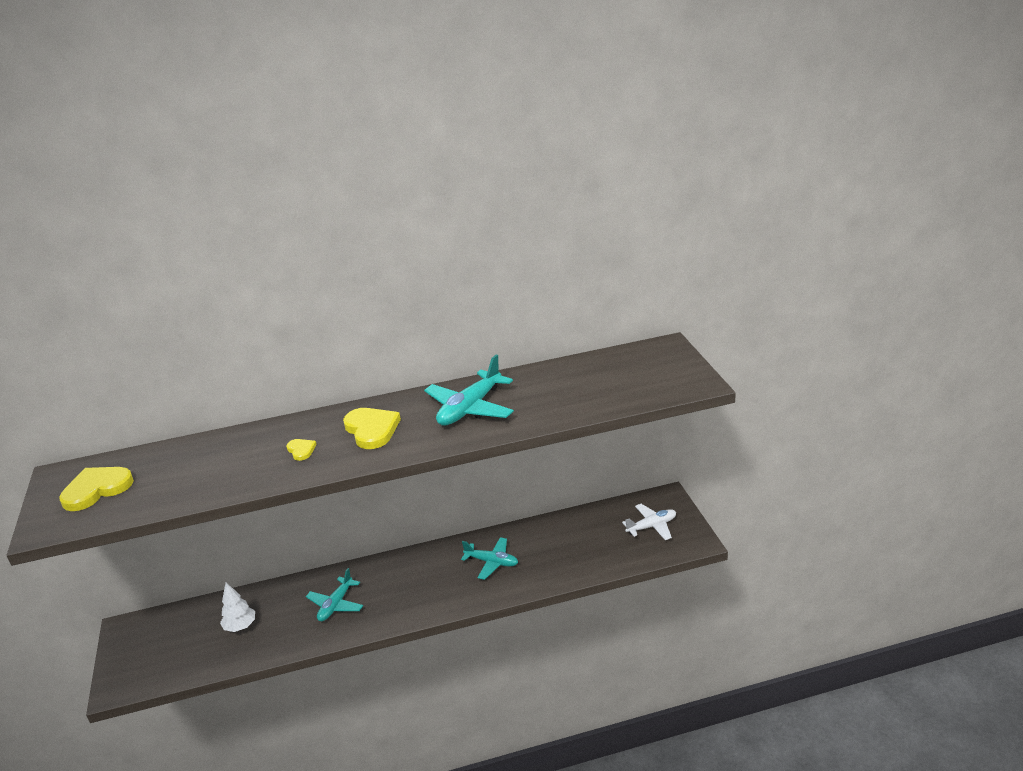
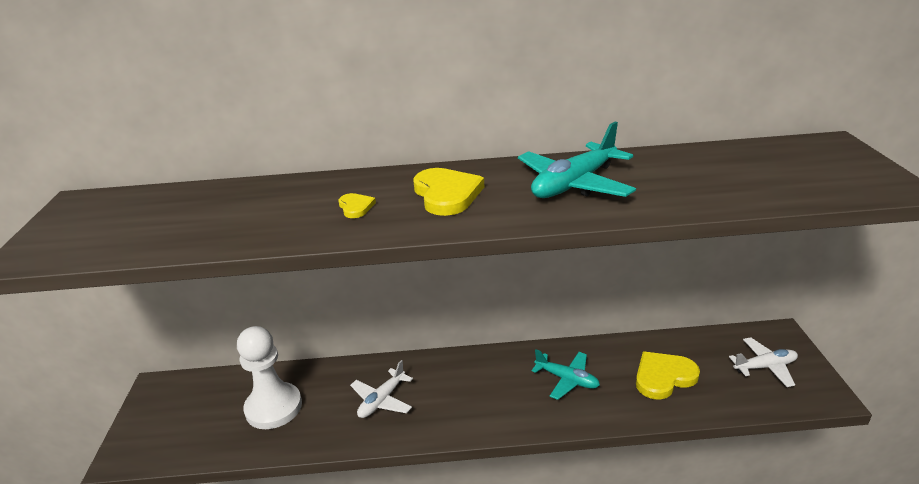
camera: 10 degrees right, 0 degrees up
yellow heart [59,467,134,511] -> yellow heart moved to [636,352,700,400]
white tree [220,583,255,632] -> white pawn [237,326,302,429]
turquoise plane [306,568,363,621] -> white plane [350,360,413,418]

